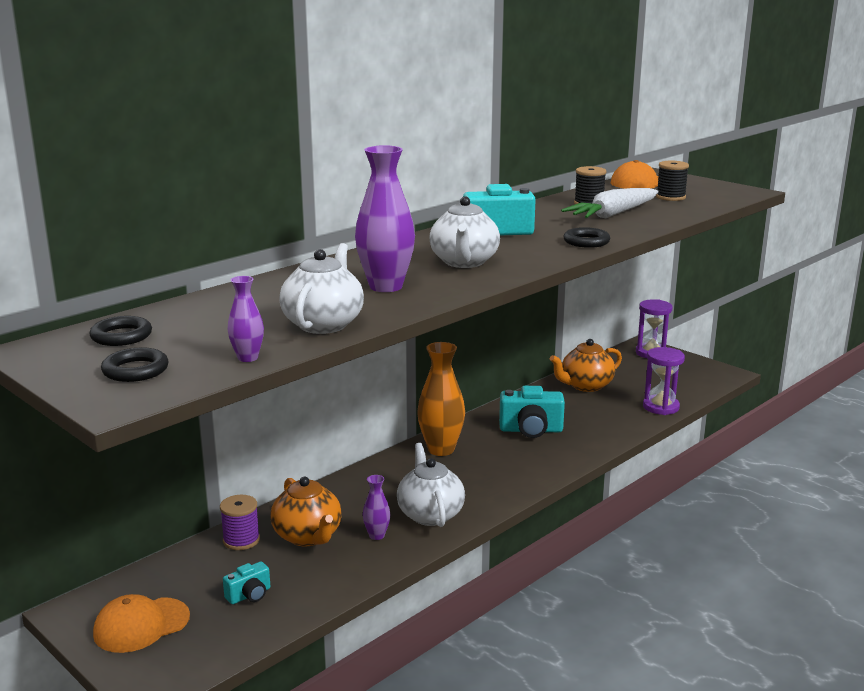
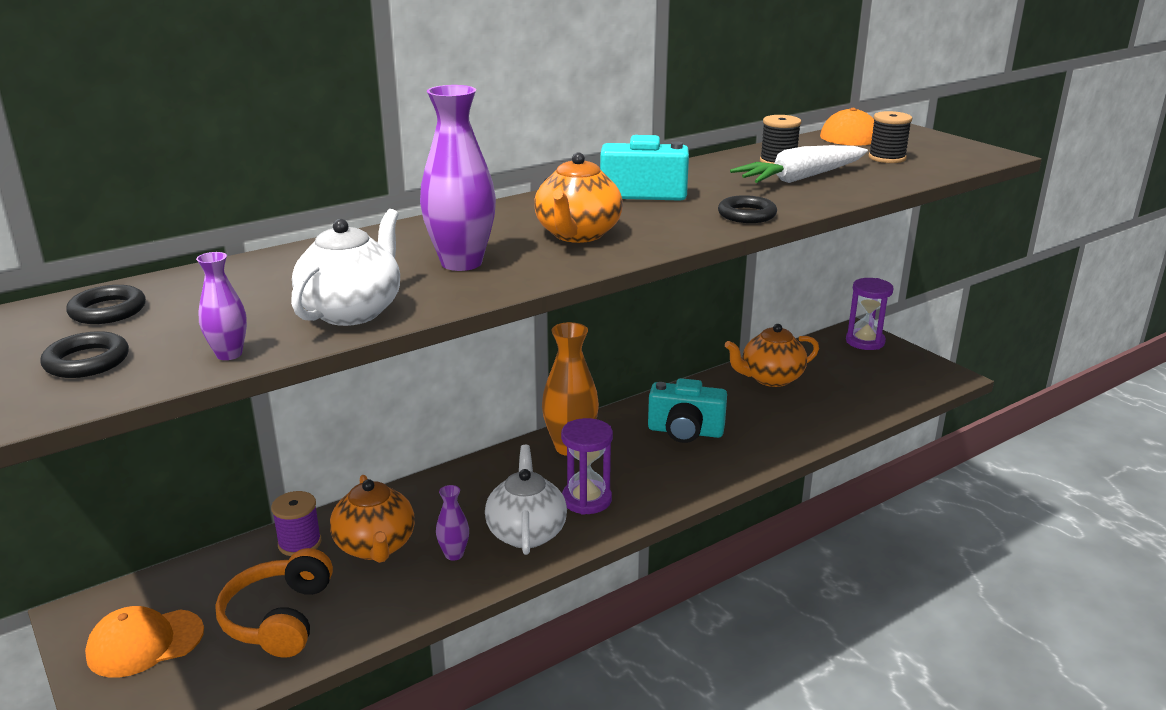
camera: 10 degrees right, 5 degrees up
turquoise camera [223,562,270,604] -> orange headphones [216,548,333,658]
white teapot [429,197,500,268] -> orange teapot [534,152,623,243]
purple hourglass [643,347,685,415] -> purple hourglass moved to [561,418,613,515]

